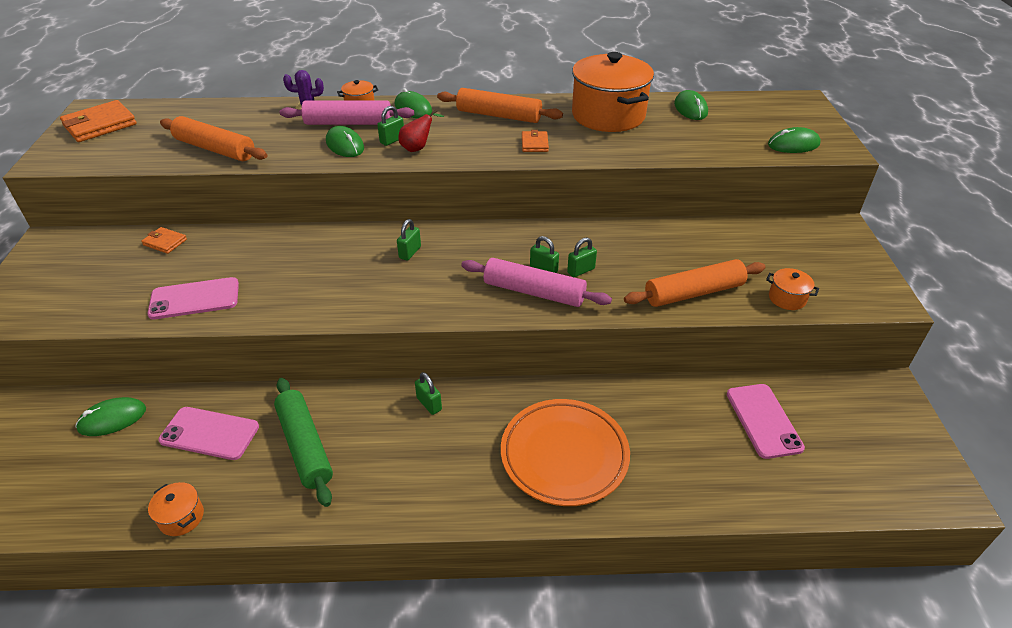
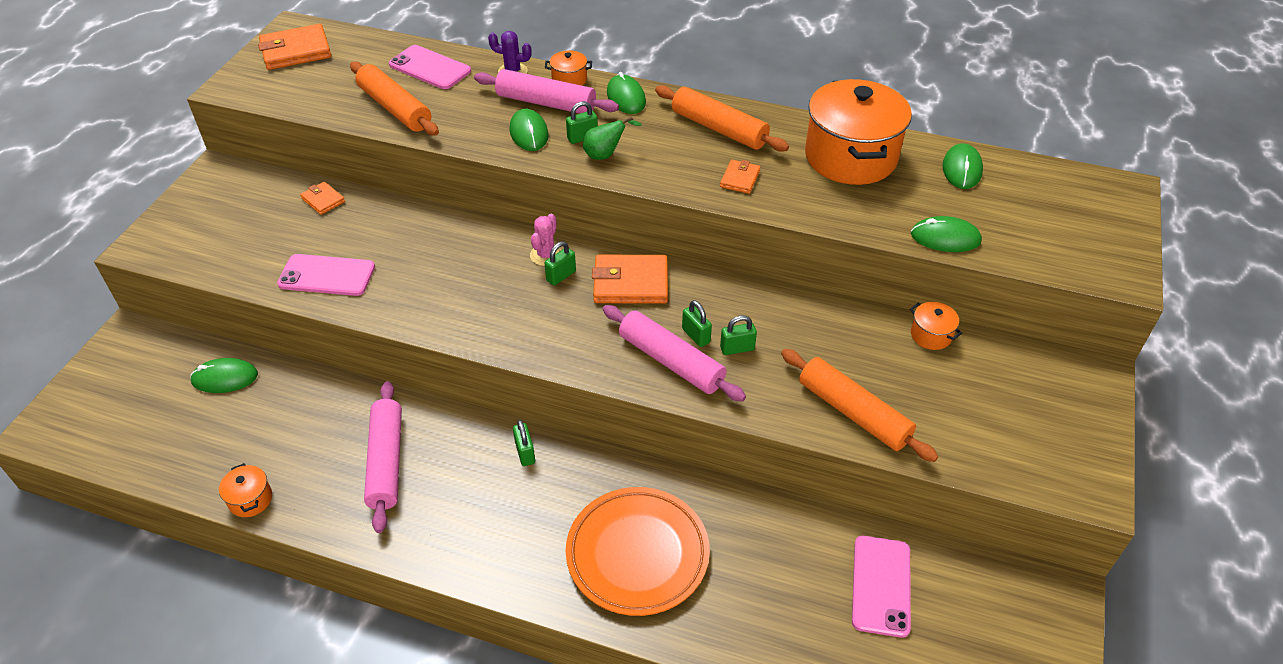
camera: 20 degrees right, 5 degrees up
pink phone [158,407,259,460] -> pink phone moved to [389,45,471,89]
green rolling pin [274,378,333,507] -> pink rolling pin [364,381,402,533]
red pear [399,109,444,152] -> green pear [583,117,642,160]
orange rolling pin [624,259,766,307] -> orange rolling pin turned 45 degrees clockwise [781,349,938,462]
orange pot [766,268,819,310] -> orange pot moved to [910,302,962,350]
green mouse [768,127,821,153] -> green mouse moved to [911,216,982,252]
none -> pink cactus [530,214,561,266]
none -> orange wallet [592,255,668,304]

